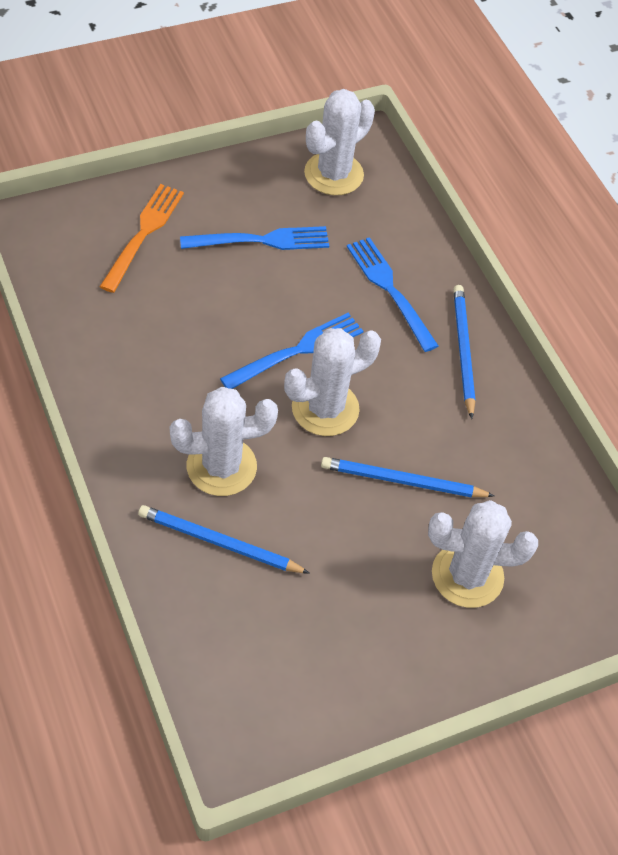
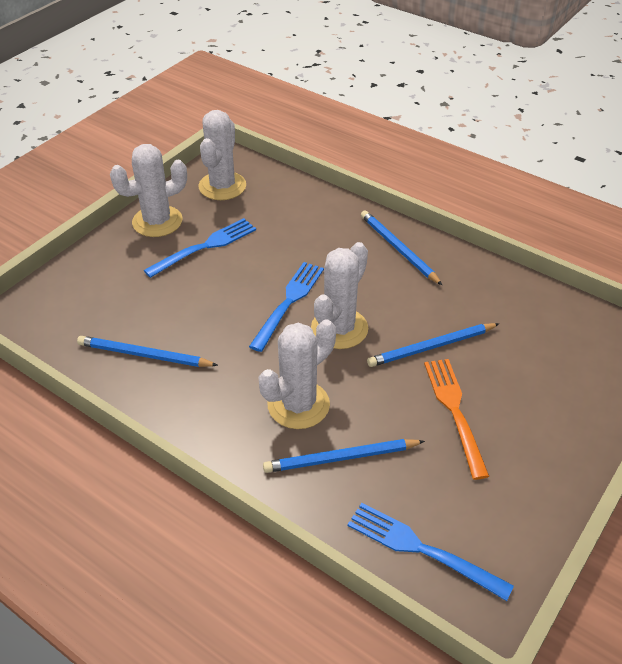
camera: 25 degrees left, 10 degrees down
orange fork [99,184,184,293] -> orange fork moved to [424,359,489,480]
blue fork [347,237,438,352] -> blue fork moved to [347,503,514,601]
white cactus [428,500,538,608] -> white cactus moved to [110,144,187,237]
none -> blue pencil [77,336,218,367]

